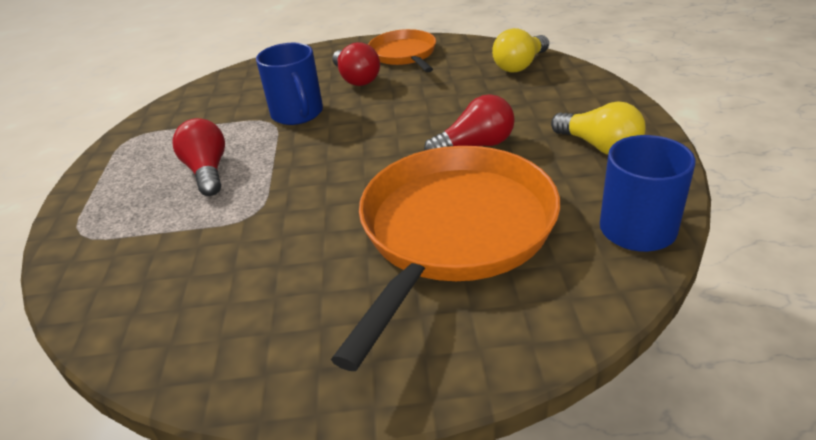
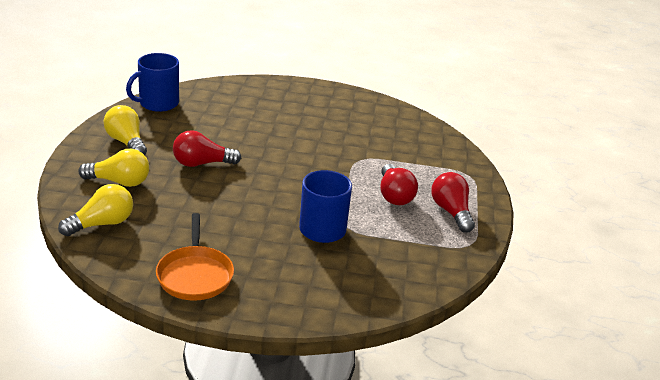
camera: 175 degrees left, 5 degrees down
orange pan [331,146,560,371] -> none
red light bulb [332,42,380,86] -> red light bulb moved to [431,172,475,233]
none -> yellow light bulb [78,149,149,187]

